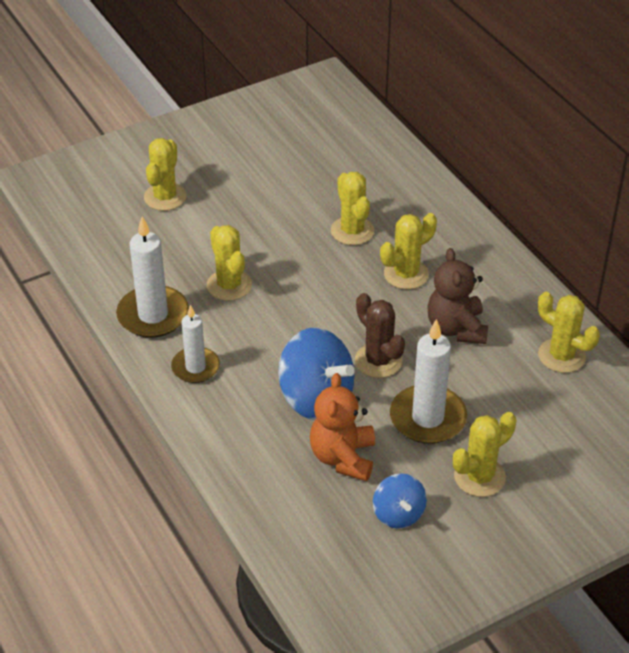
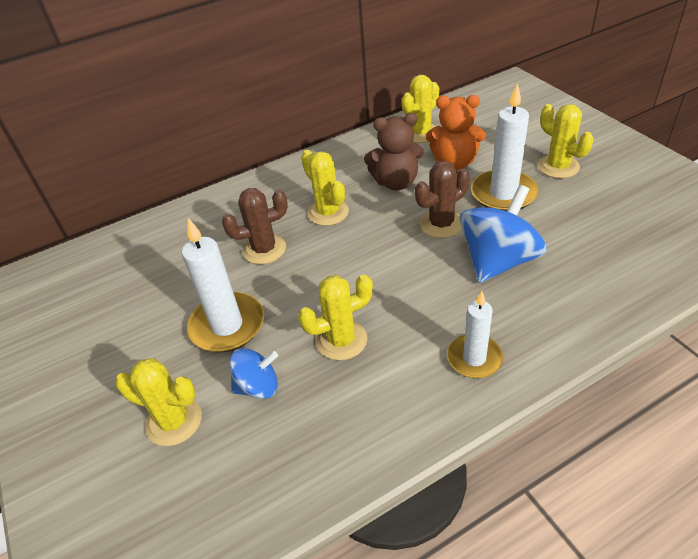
camera: 85 degrees left, 0 degrees up
white candle [116,216,189,338] -> white candle moved to [182,218,264,352]
orange teddy bear [310,373,375,481] -> orange teddy bear moved to [426,95,486,170]
yellow cactus [331,172,374,245] -> brown cactus [222,188,288,264]
blue spinning top [373,473,427,529] -> blue spinning top moved to [230,348,278,399]

